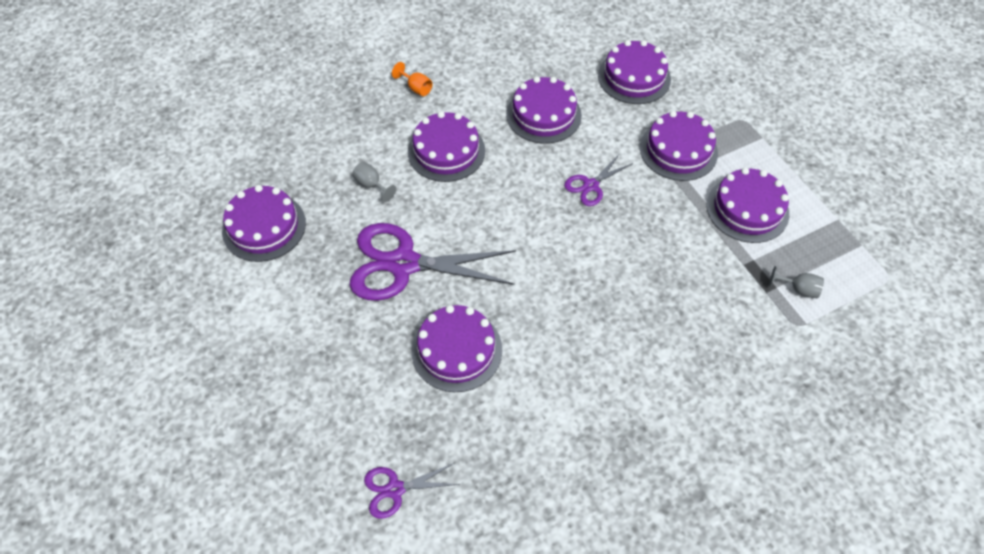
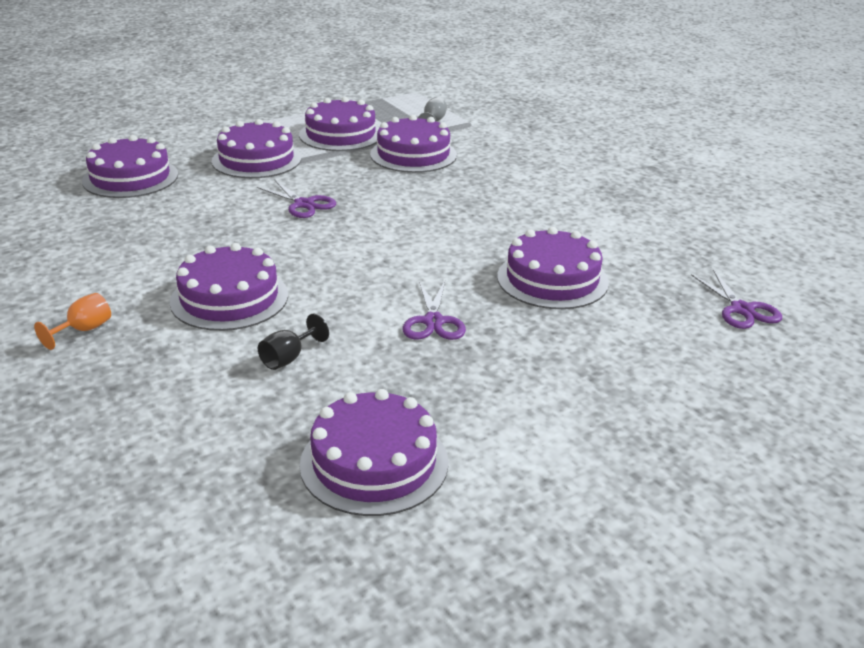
camera: 95 degrees left, 25 degrees down
purple scissors [350,223,516,301] -> purple scissors [403,281,466,340], size x0.49
grey goblet [352,162,397,202] -> black goblet [258,314,329,370]
purple cake [506,76,582,144] -> purple cake moved to [370,115,457,173]

